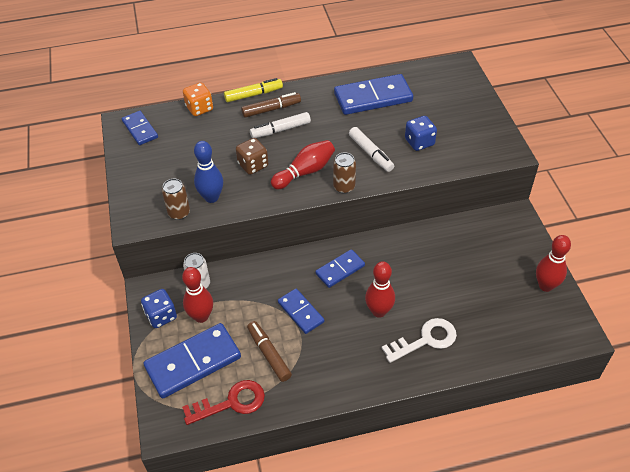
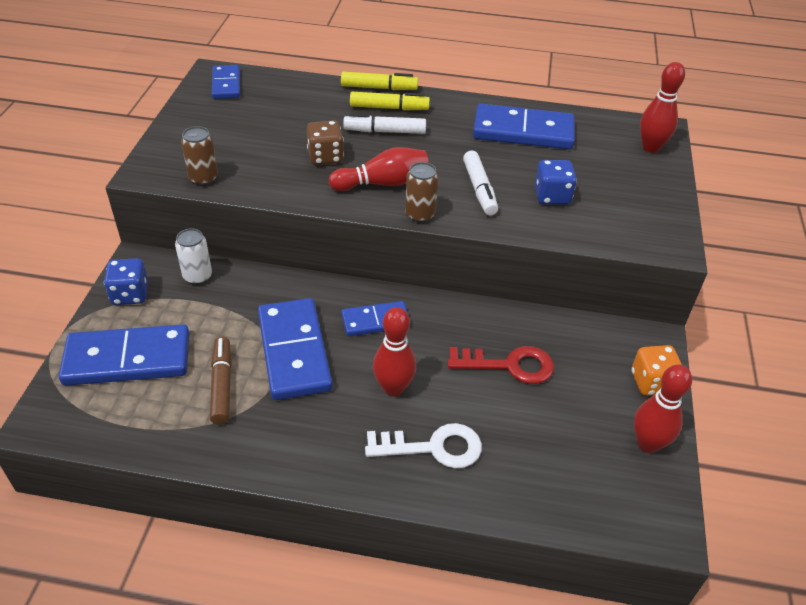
camera: 20 degrees right, 5 degrees down
red bowling pin [182,267,213,323] -> red bowling pin moved to [640,62,685,153]
red key [182,380,265,425] -> red key moved to [447,346,554,384]
orange dice [183,82,213,116] -> orange dice moved to [632,345,682,396]
blue bowling pin [194,141,223,203] -> none
brown marker [241,92,301,118] -> yellow marker [350,92,430,110]
blue domino [278,289,324,334] -> blue domino [258,298,332,400], size x1.74

